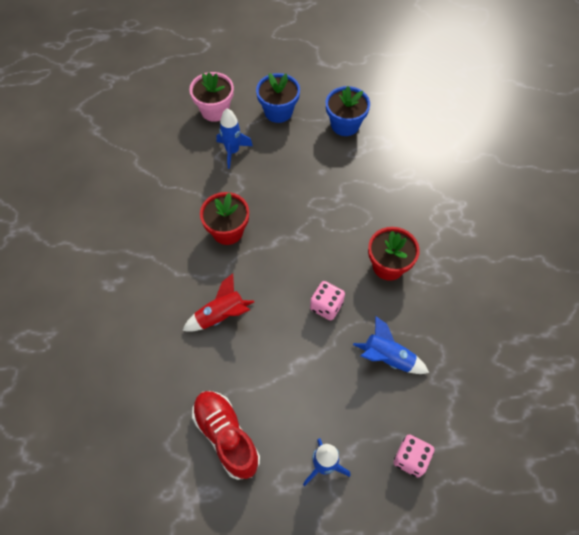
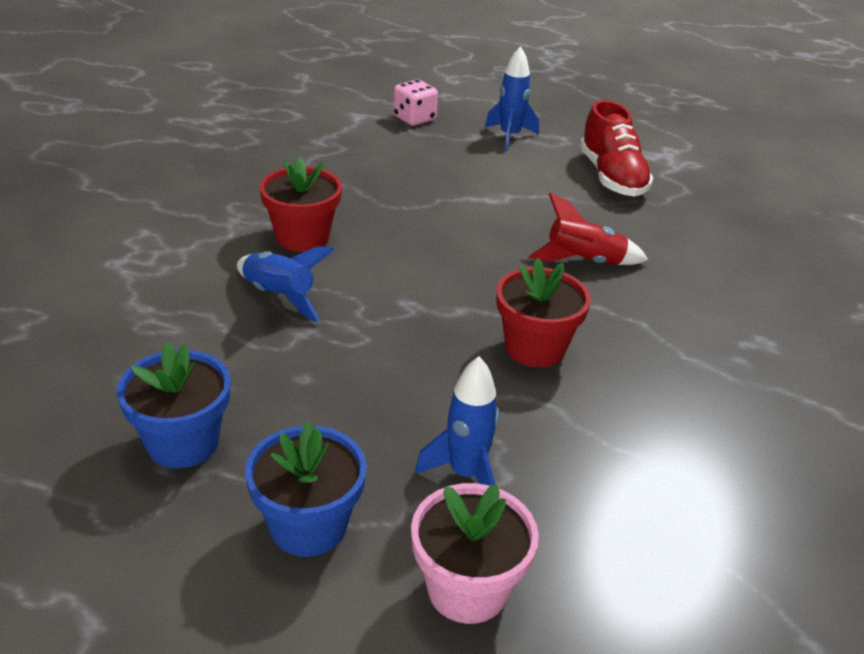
camera: 160 degrees left, 25 degrees down
pink dice [310,281,345,321] -> none
blue rocket [353,316,429,374] -> blue rocket moved to [237,246,335,322]

